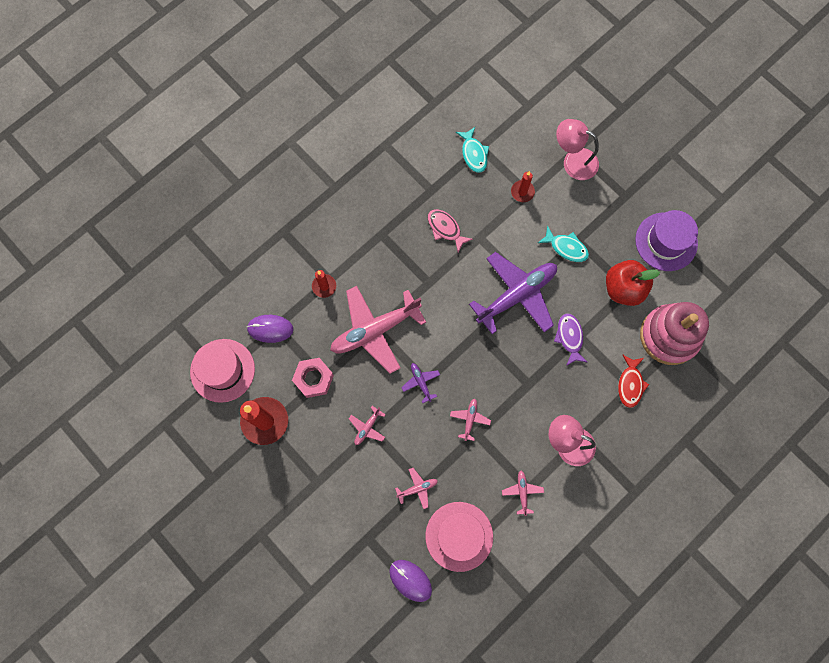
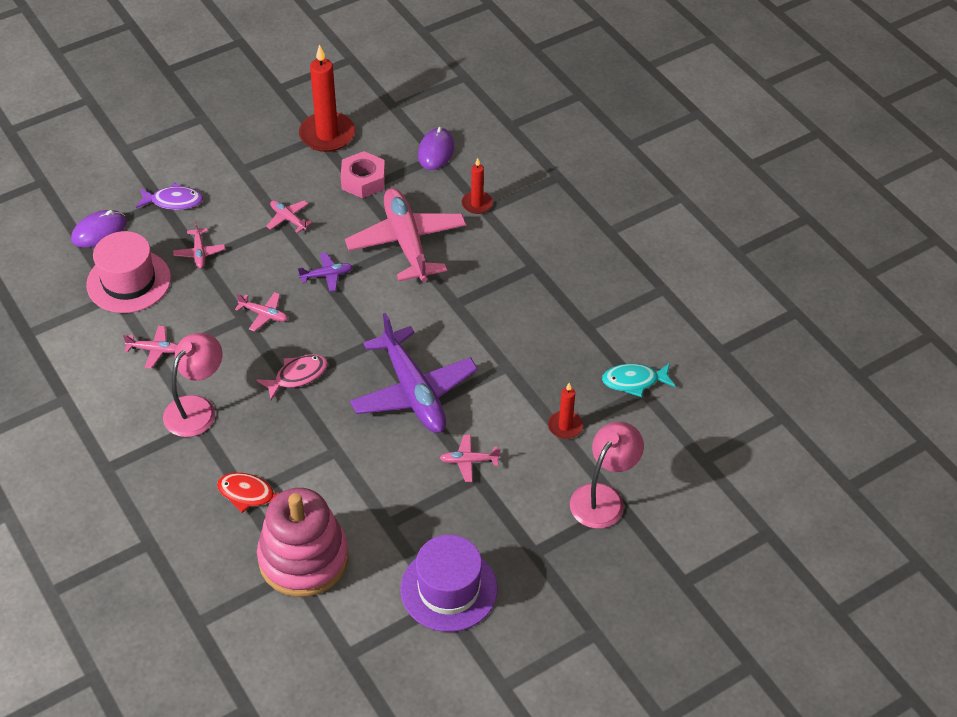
camera: 100 degrees right, 25 degrees down
pink hat [190,339,255,403] -> none
pink fish [428,209,473,252] -> pink fish moved to [256,354,328,400]
turquoise fish [538,226,589,262] -> pink plane [440,434,500,482]
purple fish [554,313,588,366] -> purple fish moved to [136,183,203,210]
red apple [606,260,660,306] -> none

